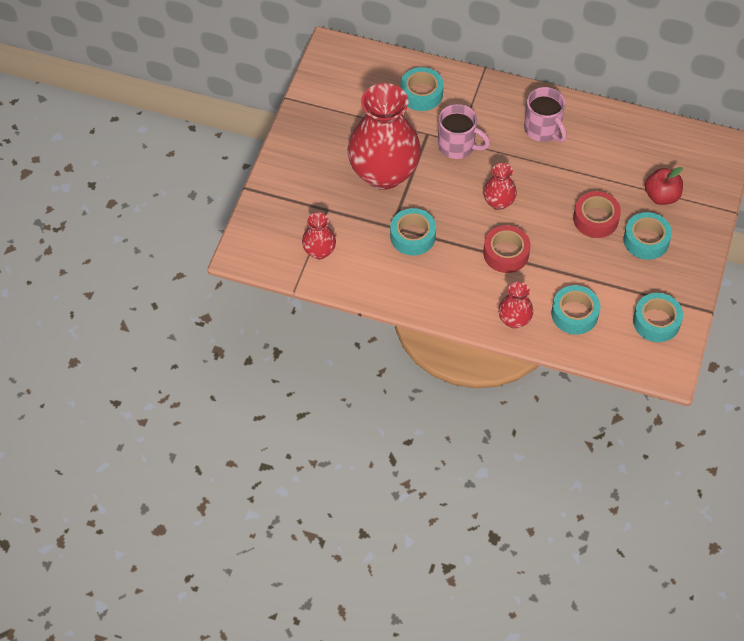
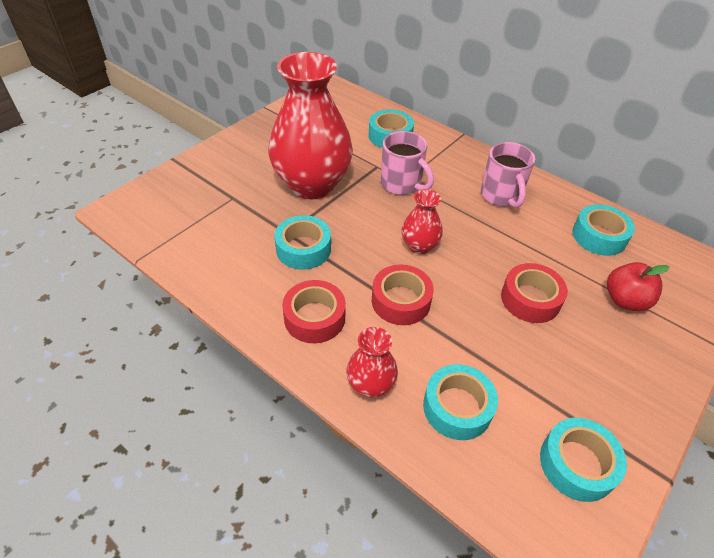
camera: 20 degrees right, 10 degrees down
red vase [302,212,336,259] -> none
turquoise tape [624,212,672,260] -> turquoise tape moved to [573,204,635,256]
none -> red tape [282,280,346,343]

